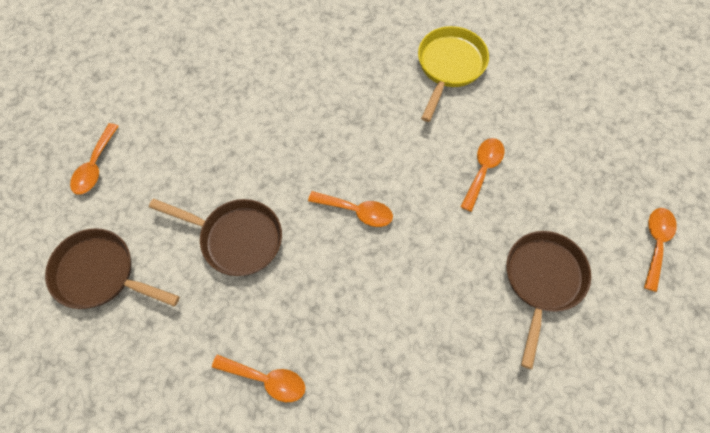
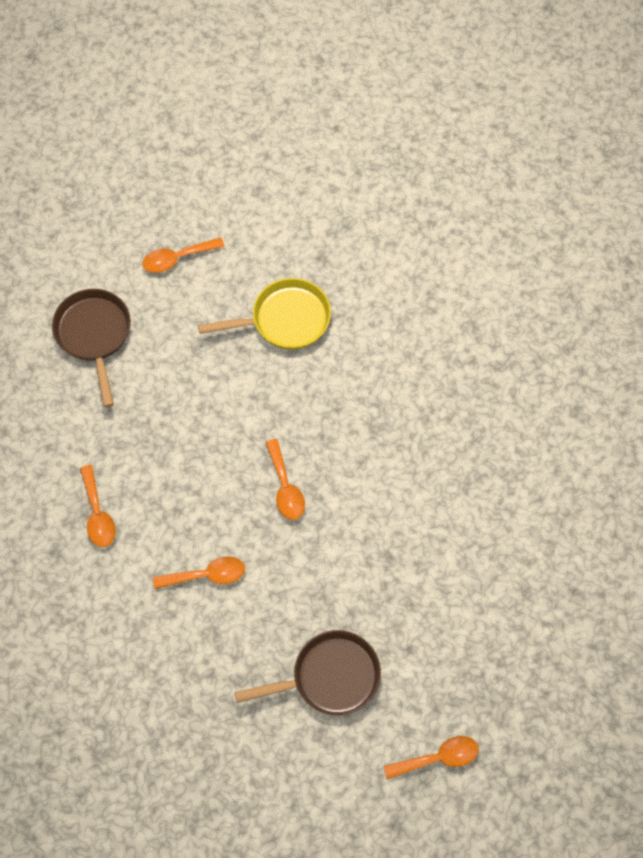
camera: 55 degrees right, 0 degrees up
brown pan [149,199,282,276] -> none
yellow pan [418,26,489,122] -> yellow pan moved to [198,278,331,350]
orange spoon [461,138,504,212] -> orange spoon moved to [153,556,245,589]

